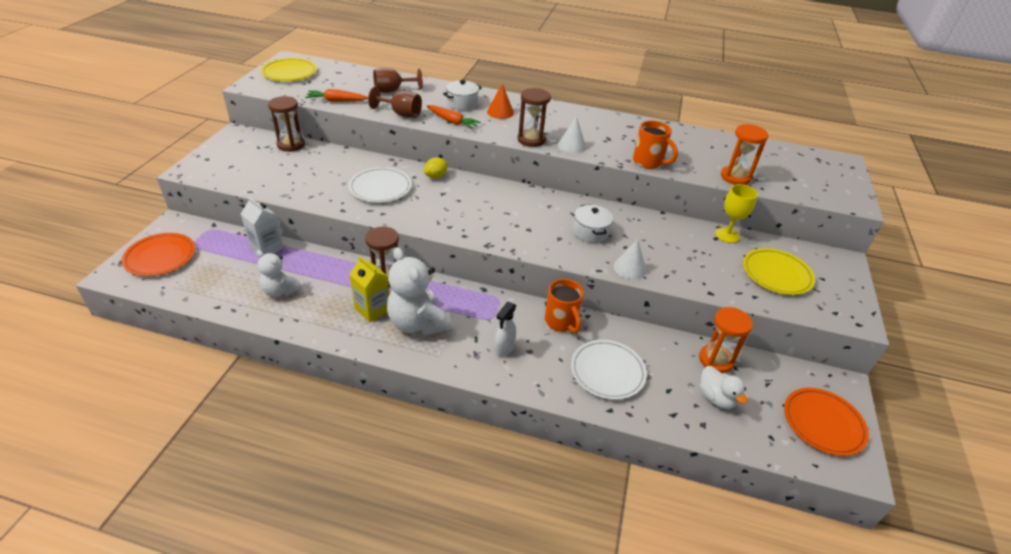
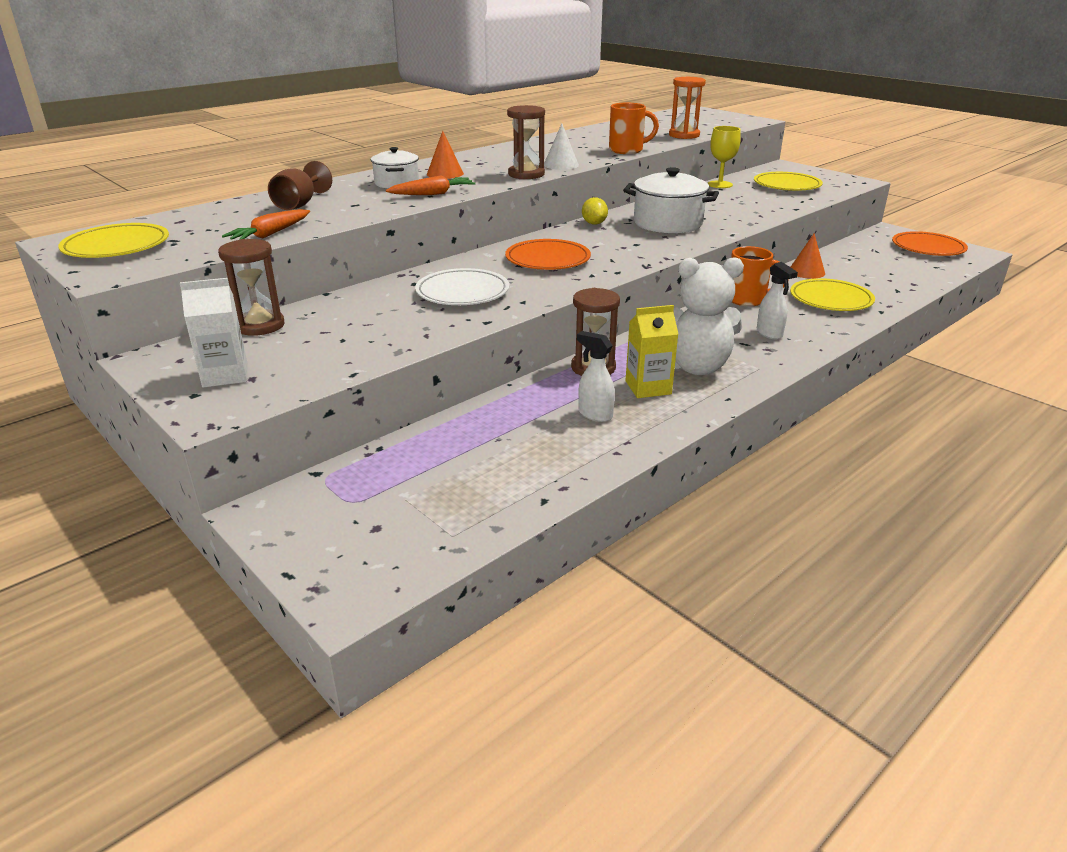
camera: 55 degrees left, 10 degrees down
orange plate [122,233,195,276] -> orange plate moved to [505,239,591,270]
white carton [241,197,284,254] -> white carton moved to [180,278,247,388]
white teddy bear [256,250,302,297] -> none
brown goblet [368,87,422,118] -> none
yellow lemon [424,157,448,178] -> yellow lemon moved to [582,197,608,225]
white plate [571,340,647,400] -> yellow plate [790,278,875,311]
white pot [573,204,613,243] -> white pot [623,167,719,233], size x1.65
white cone [613,239,647,280] -> none
orange hourglass [699,307,753,373] -> none
white duck [700,366,748,409] -> none
none -> white spray bottle [577,331,615,422]
none -> orange cone [791,234,825,279]

